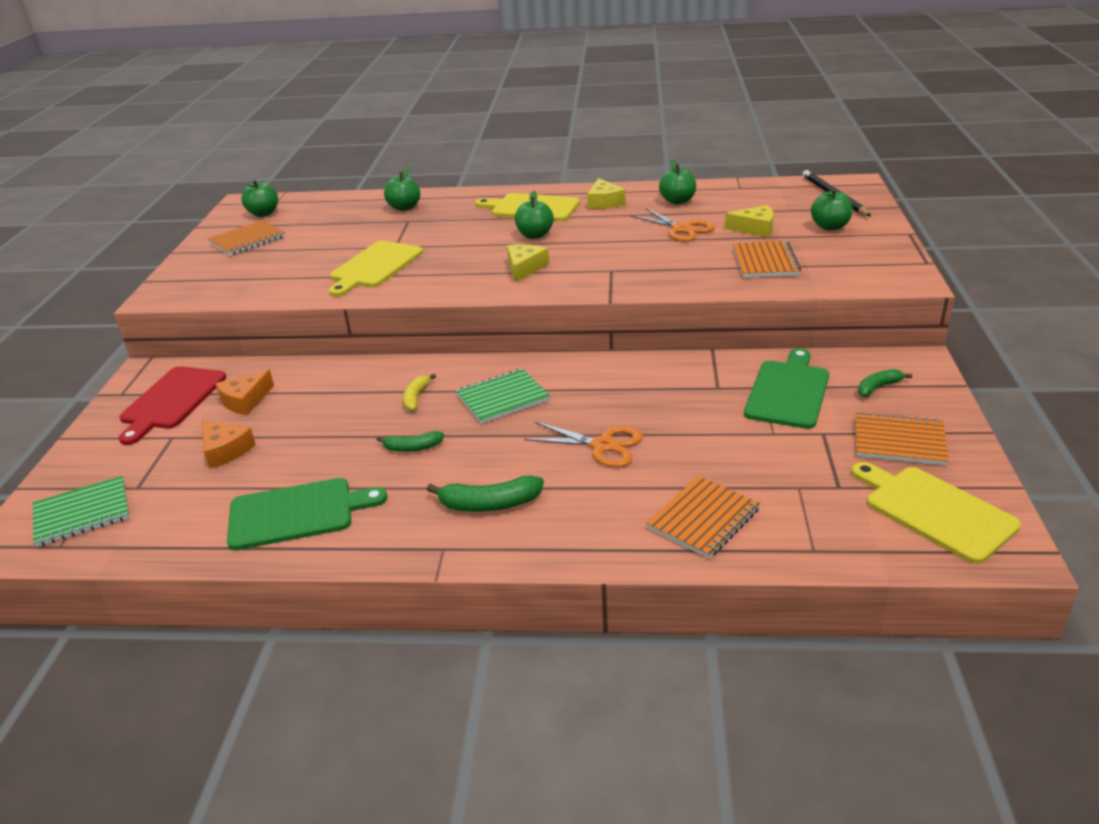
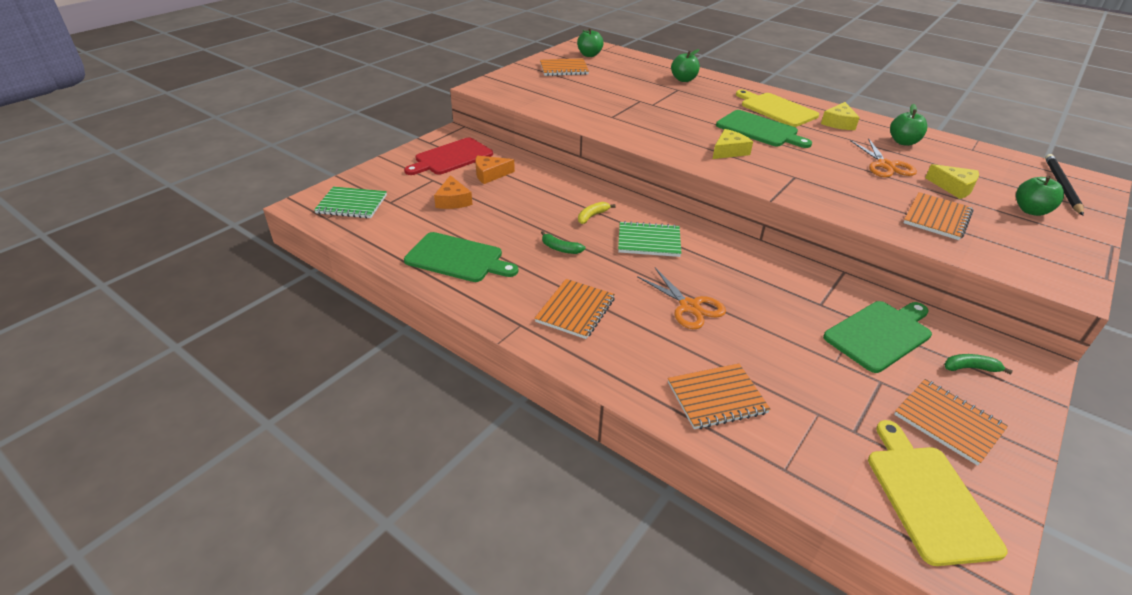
camera: 30 degrees right, 5 degrees up
yellow cutting board [329,241,423,297] -> none
green banana [427,476,544,512] -> orange notebook [535,279,615,339]
green apple [515,191,554,239] -> green cutting board [716,110,812,148]

